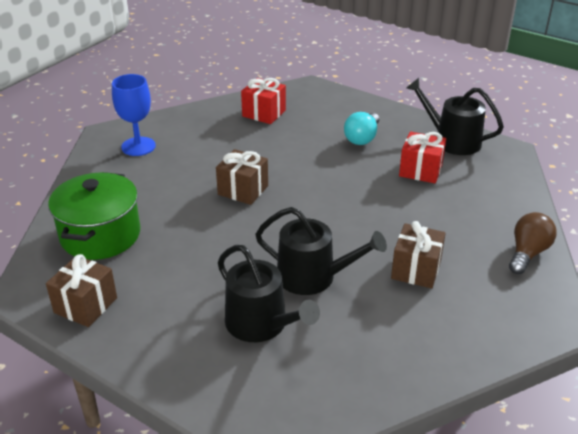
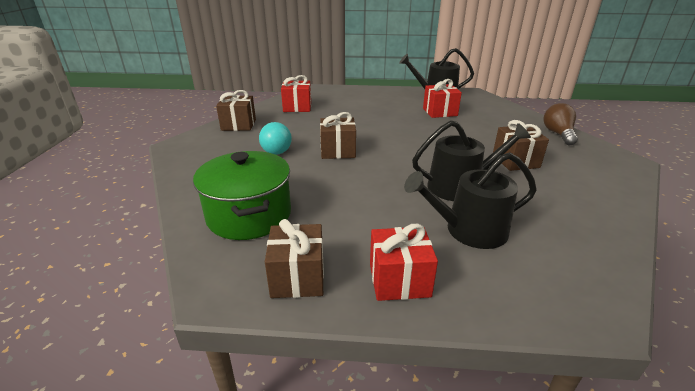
camera: 30 degrees left, 5 degrees down
blue goblet [112,74,156,156] -> none
black watering can [218,245,320,342] -> black watering can turned 150 degrees clockwise [404,152,537,249]
turquoise light bulb [344,112,379,145] -> turquoise light bulb moved to [259,122,292,155]
none -> brown gift [216,90,256,131]
none -> red gift [370,224,438,301]

